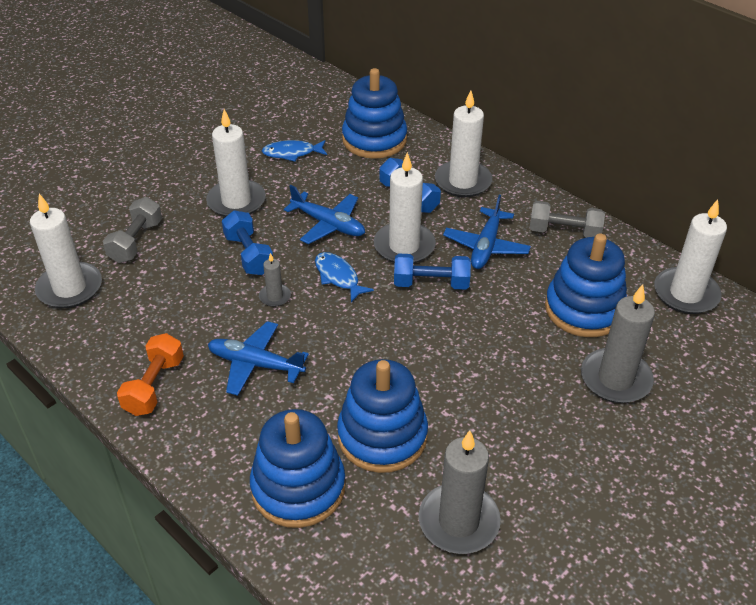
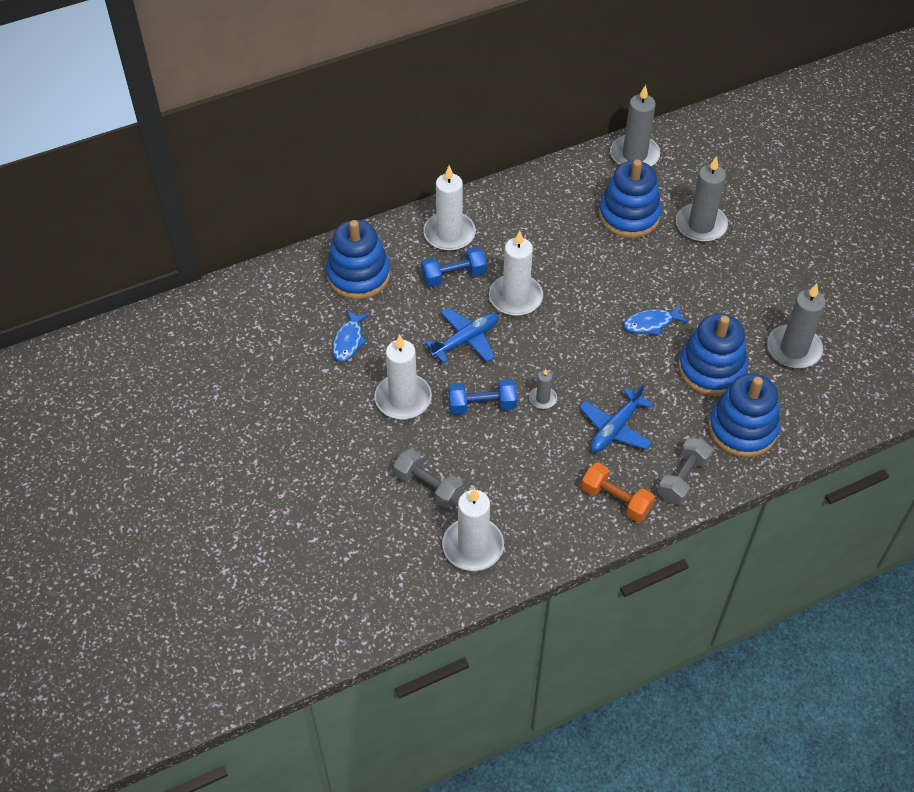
camera: 70 degrees left, 10 degrees up
blue fish [315,252,374,302] -> blue fish moved to [623,304,688,335]
blue dumbbell [394,254,471,290] -> none
blue plane [443,195,531,269] -> none
grey dumbbell [530,201,605,238] -> grey dumbbell moved to [658,437,713,505]
white candle [654,199,727,314] -> grey candle [610,85,660,166]

